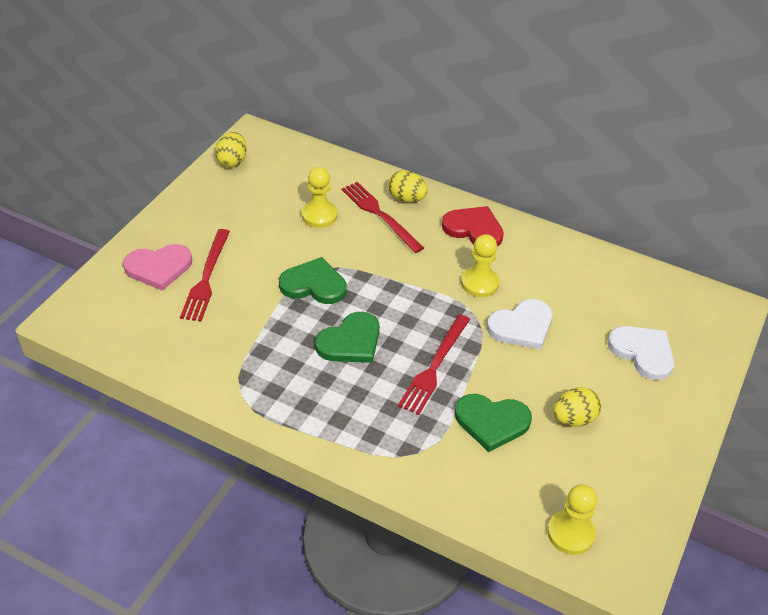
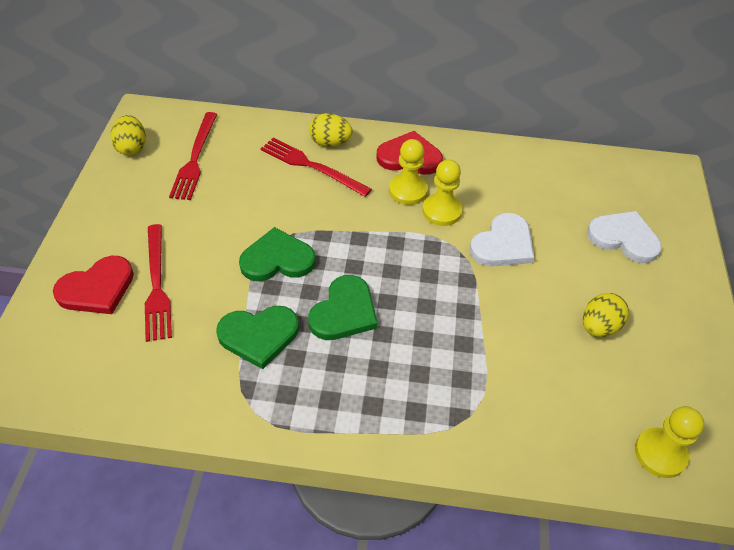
camera: 20 degrees left, 5 degrees up
pink heart [123,244,192,291] -> red heart [53,256,134,314]
yellow pawn [302,167,337,228] -> yellow pawn moved to [389,139,428,205]
red fork [398,314,470,415] -> red fork moved to [169,112,217,200]
green heart [455,394,532,452] -> green heart moved to [216,306,299,369]

